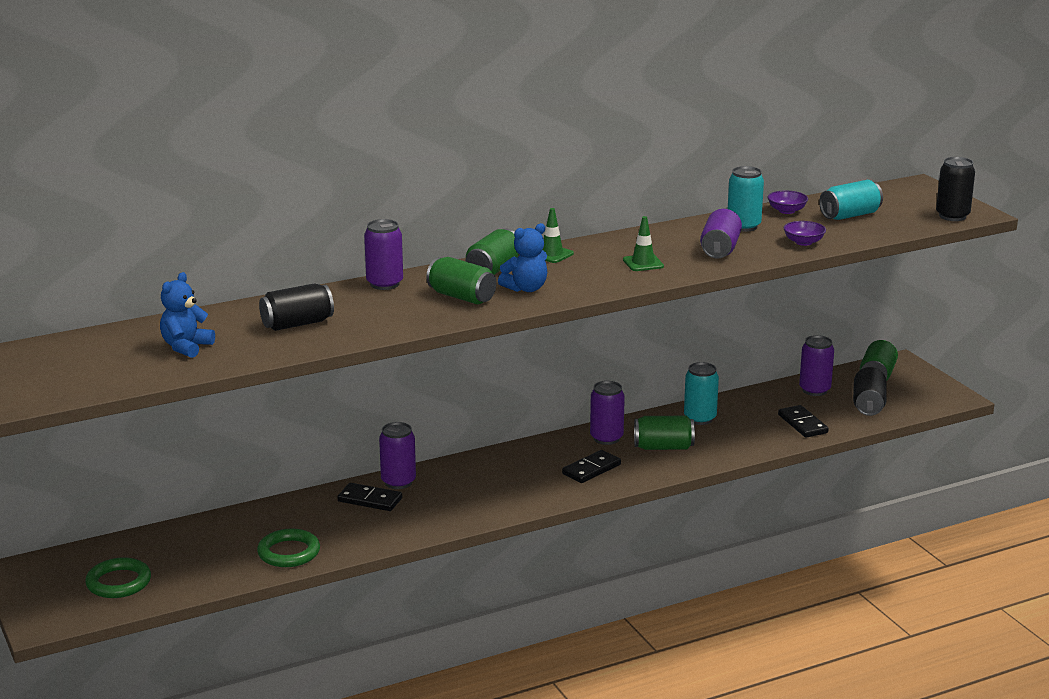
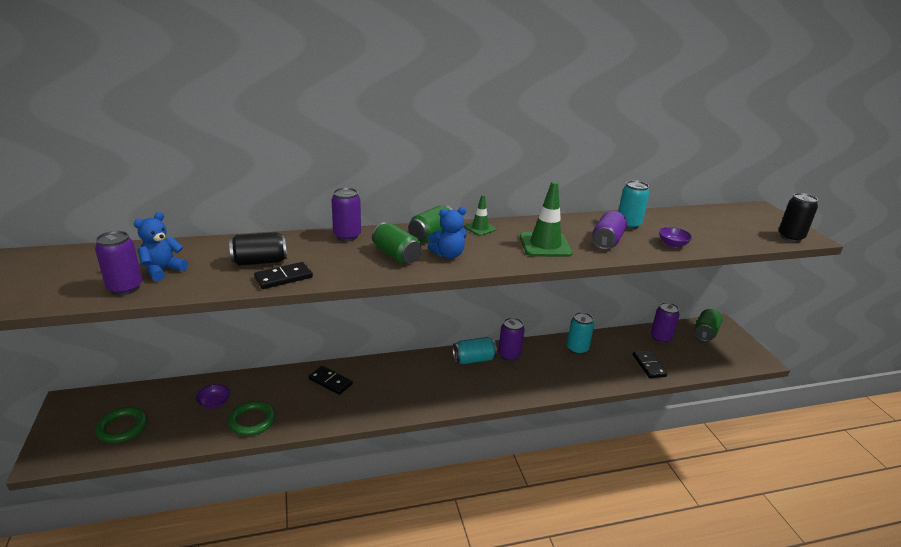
camera: 10 degrees right, 5 degrees up
purple can [379,422,416,489] -> purple can moved to [95,231,142,295]
black domino [562,450,621,483] -> black domino moved to [254,262,313,289]
green traffic cone [623,216,664,271] -> green traffic cone [520,181,573,257], size x1.79
green can [634,416,695,450] -> none
purple bowl [767,191,808,214] -> purple bowl moved to [196,384,230,409]
turquoise can [819,180,883,220] -> turquoise can moved to [453,337,497,364]
black can [853,367,887,416] -> none

